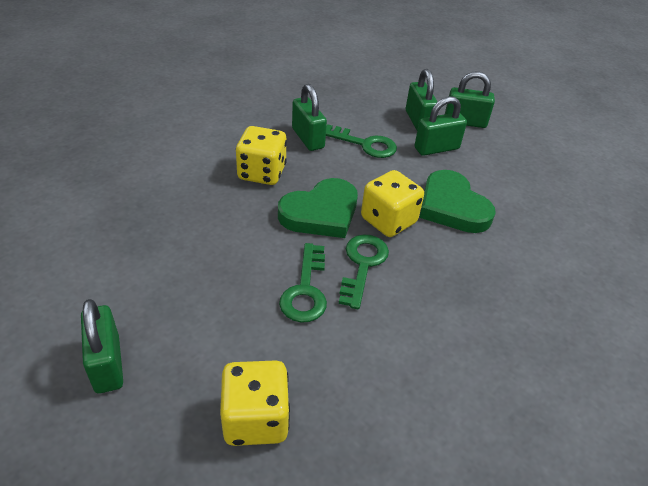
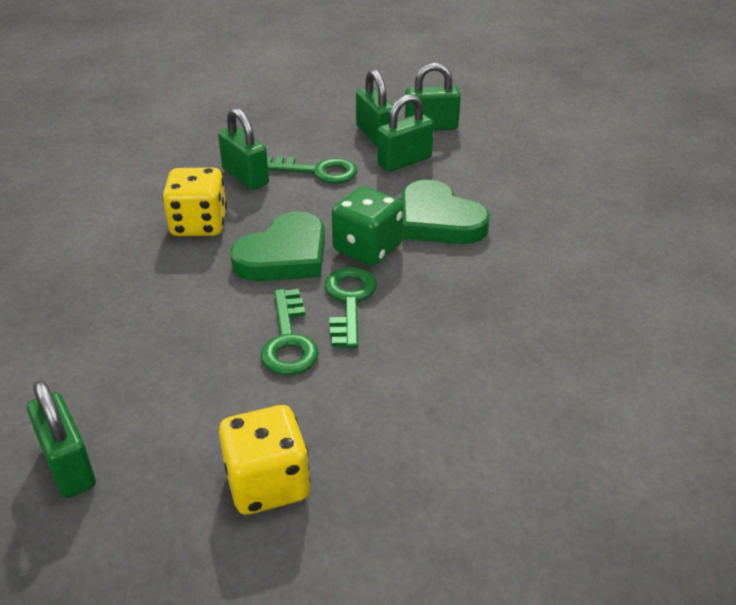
camera: 10 degrees left, 5 degrees down
yellow dice [361,170,424,237] -> green dice [332,186,404,266]

